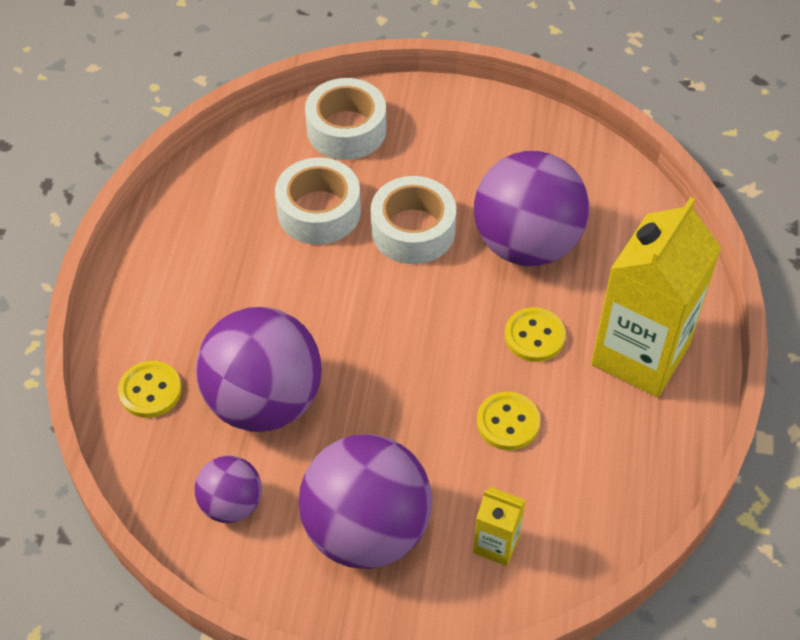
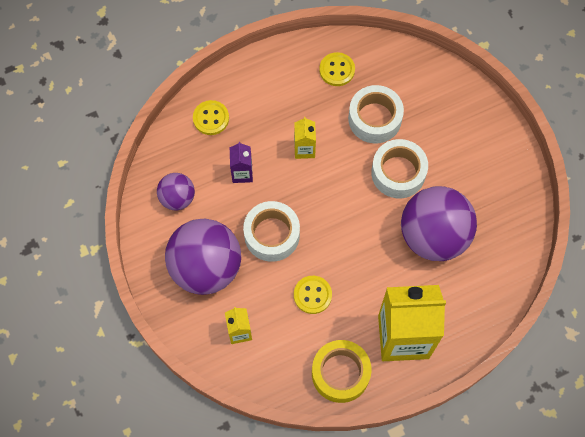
camera: 55 degrees right, 15 degrees up
purple ball [196,307,322,432] -> purple carton [230,142,253,183]
white tape [305,78,386,160] -> white tape moved to [243,201,300,262]
yellow button [505,307,566,362] -> yellow button moved to [319,52,355,86]
none -> yellow carton [294,117,316,159]
none -> yellow tape [312,340,372,403]

